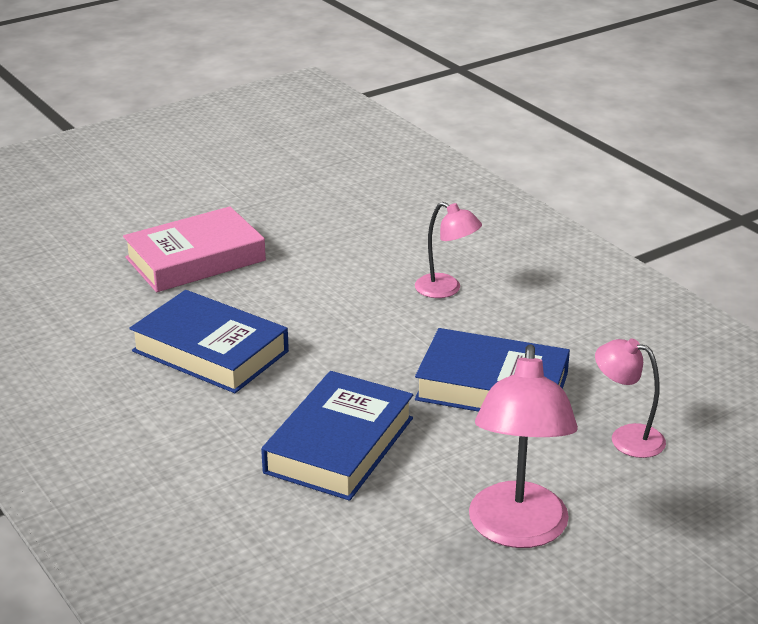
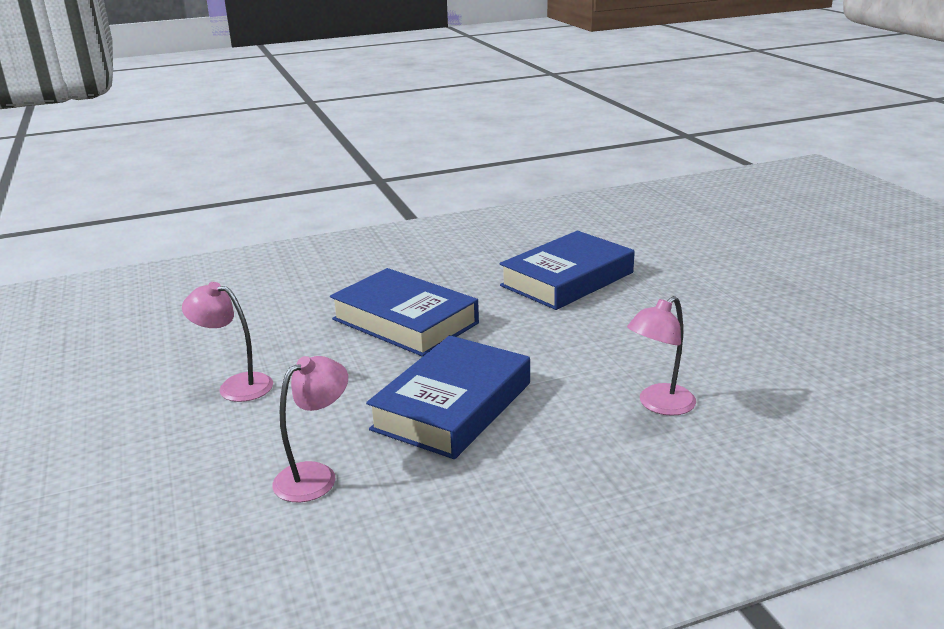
camera: 105 degrees right, 5 degrees down
pink book [123,206,266,292] -> none
pink lamp [469,344,578,548] -> pink lamp [182,282,273,402], size x0.58

